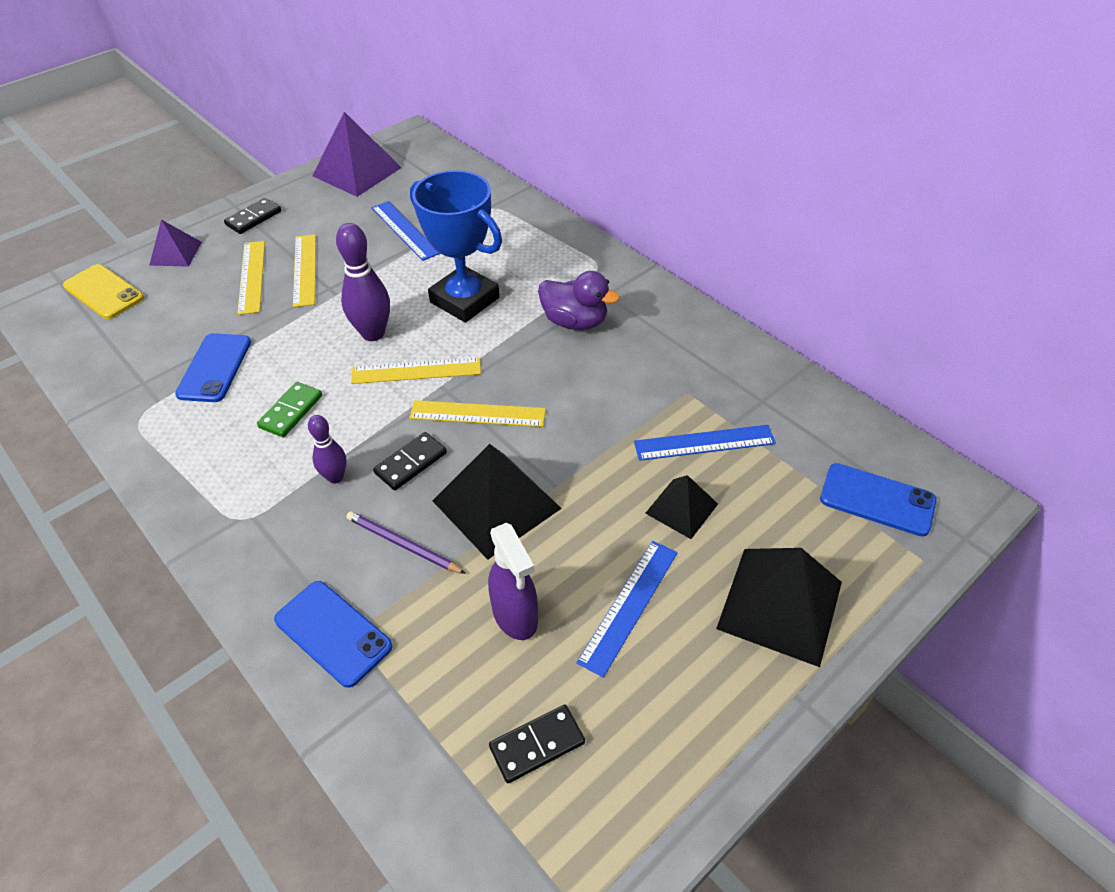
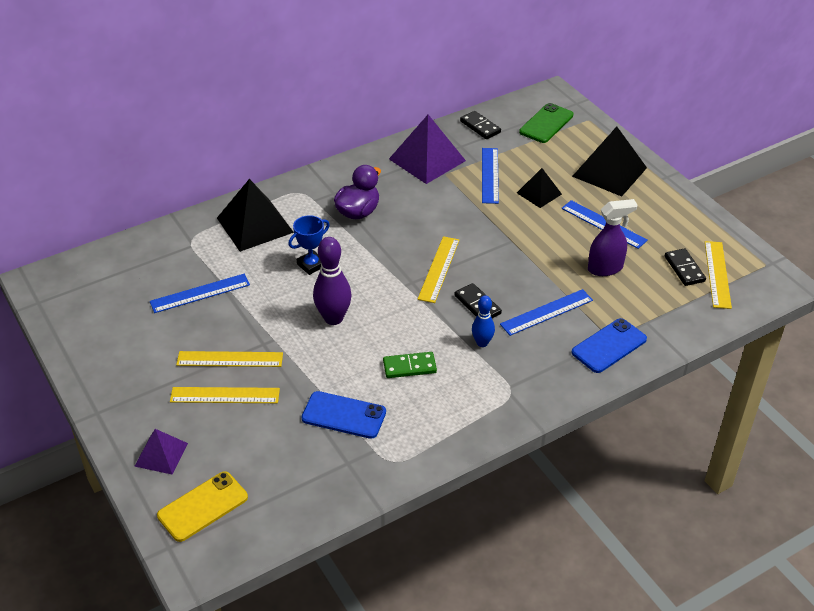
camera: 80 degrees left, 5 degrees down
black domino [224,198,281,234] -> black domino moved to [460,111,501,139]
green domino [257,382,322,437] -> green domino turned 45 degrees counterclockwise [383,352,437,378]
purple bowling pin [308,415,347,483] -> blue bowling pin [472,295,495,347]
purple pyramid [312,112,402,197] -> purple pyramid moved to [389,115,466,184]
purple pencil [346,511,466,574] -> blue ruler [500,289,593,336]
yellow ruler [351,357,481,384] -> yellow ruler moved to [705,241,732,309]
blue trophy [410,170,502,323] -> blue trophy [288,215,330,275], size x0.52
black pyramid [432,444,562,560] -> black pyramid moved to [217,179,294,252]
blue phone [820,463,937,536] -> green phone [519,103,573,143]

